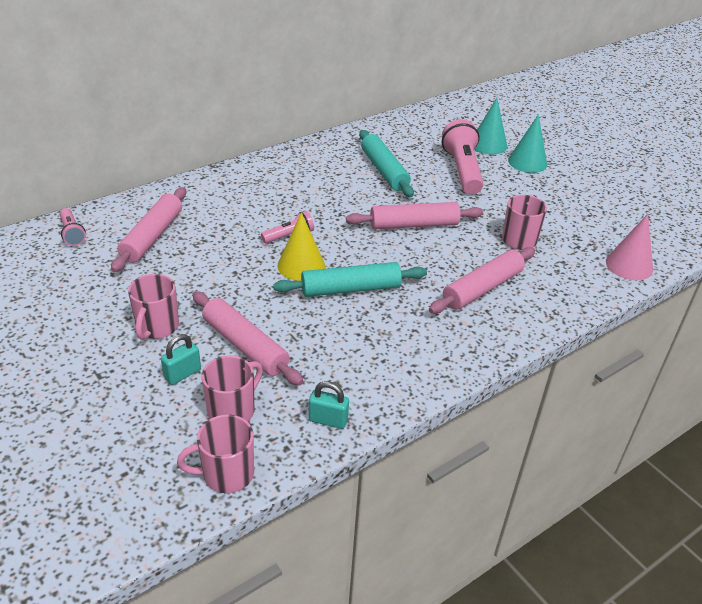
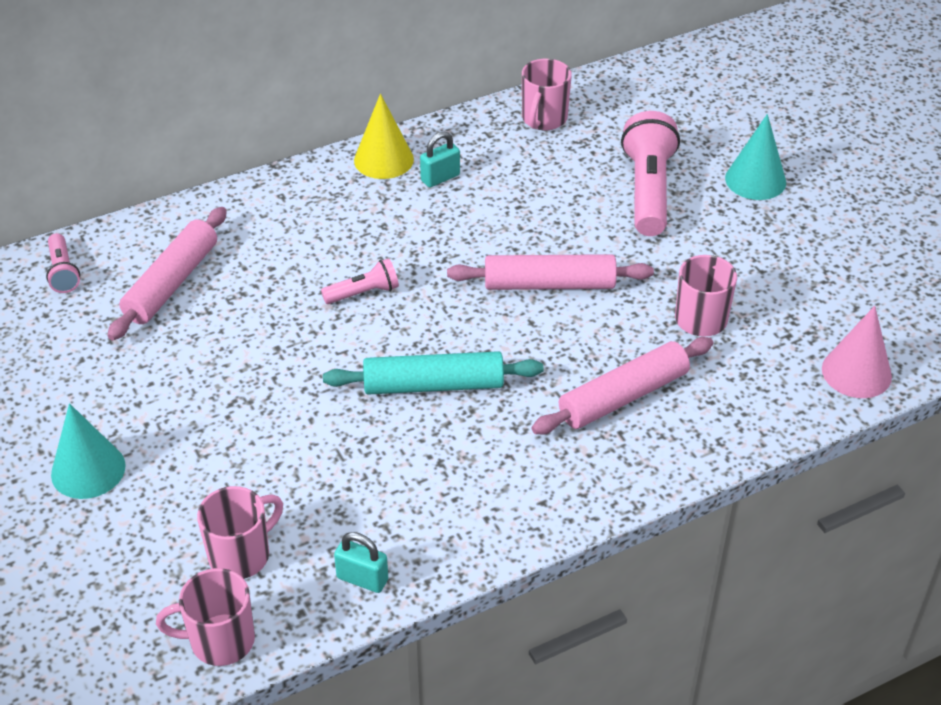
camera: 10 degrees right, 5 degrees up
pink mug [128,274,179,340] -> pink mug moved to [522,59,572,130]
turquoise padlock [161,334,201,385] -> turquoise padlock moved to [420,132,460,188]
pink rolling pin [192,291,303,386] -> none
yellow cone [277,212,325,281] -> yellow cone moved to [354,94,414,179]
turquoise rolling pin [359,130,414,197] -> none
turquoise cone [474,98,507,155] -> turquoise cone moved to [51,403,126,499]

